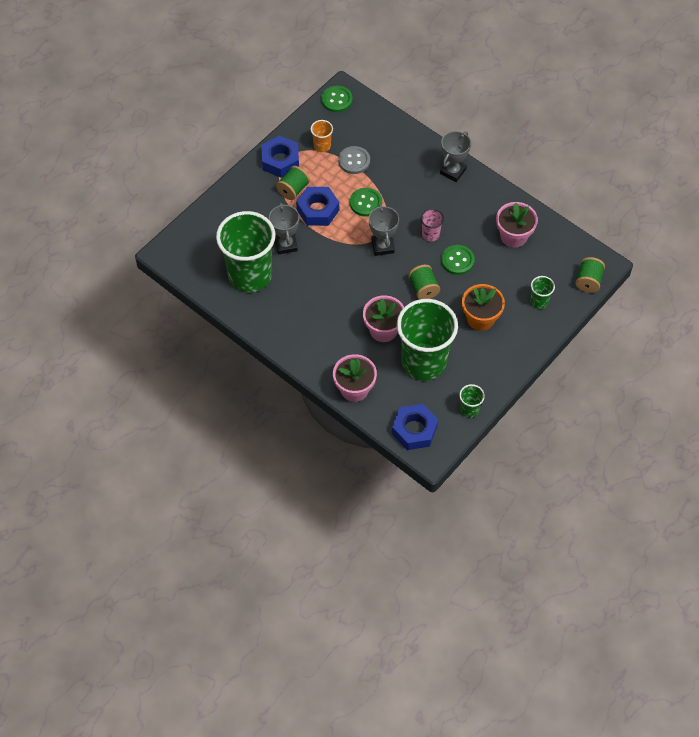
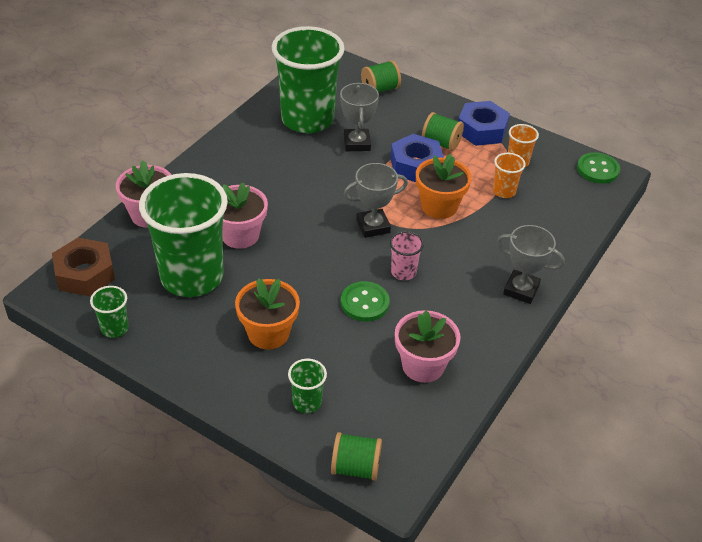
camera: 80 degrees right, 15 degrees down
grey trophy [269,202,299,255] -> grey trophy turned 75 degrees counterclockwise [340,83,379,151]
grey button [338,146,370,174] -> orange cup [493,153,526,198]
green button [350,188,382,217] -> orange flower pot [416,154,472,219]
blue nut [392,404,438,450] -> brown nut [52,238,115,296]
green spool [408,265,440,300] -> green spool moved to [361,60,401,93]

